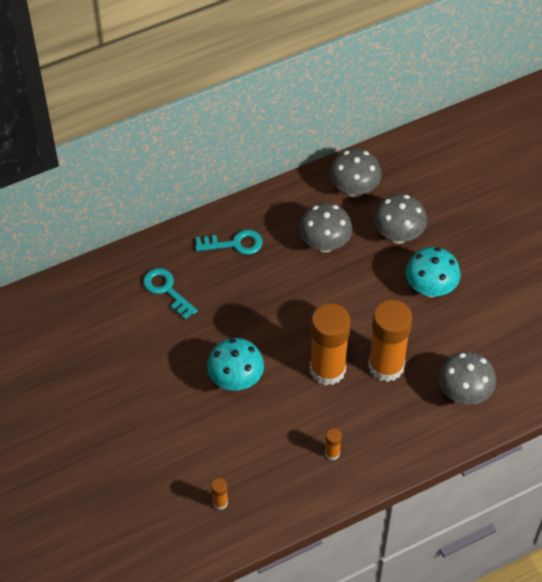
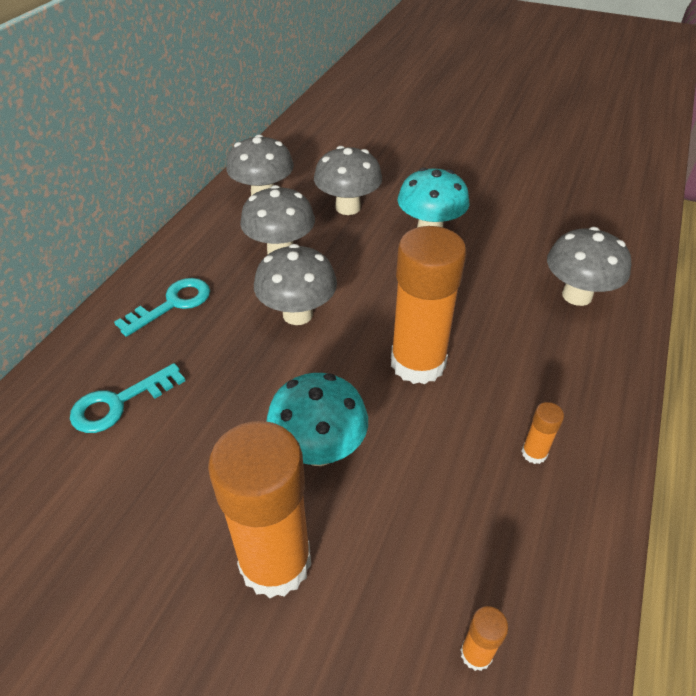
camera: 40 degrees left, 10 degrees down
turquoise key [143,268,198,320] -> turquoise key turned 45 degrees counterclockwise [70,363,185,433]
orange glue stick [368,300,412,382] -> orange glue stick moved to [208,421,311,598]
none -> grey mushroom [254,244,337,325]

